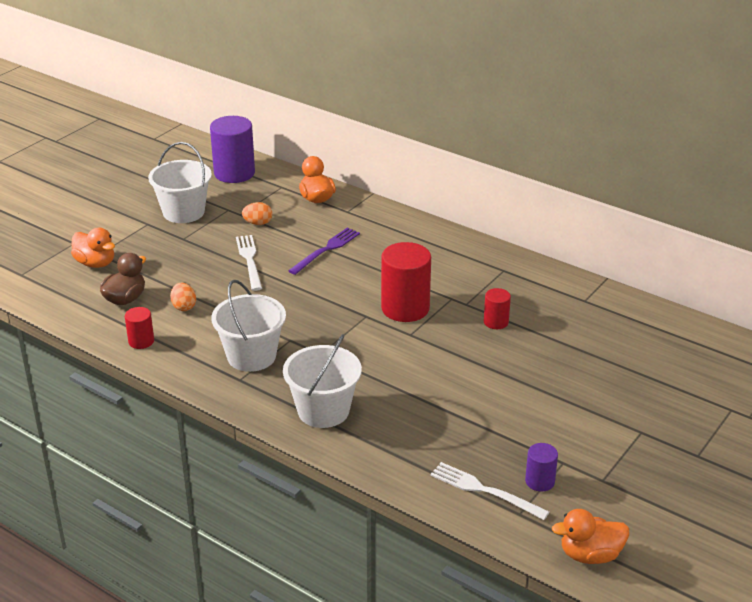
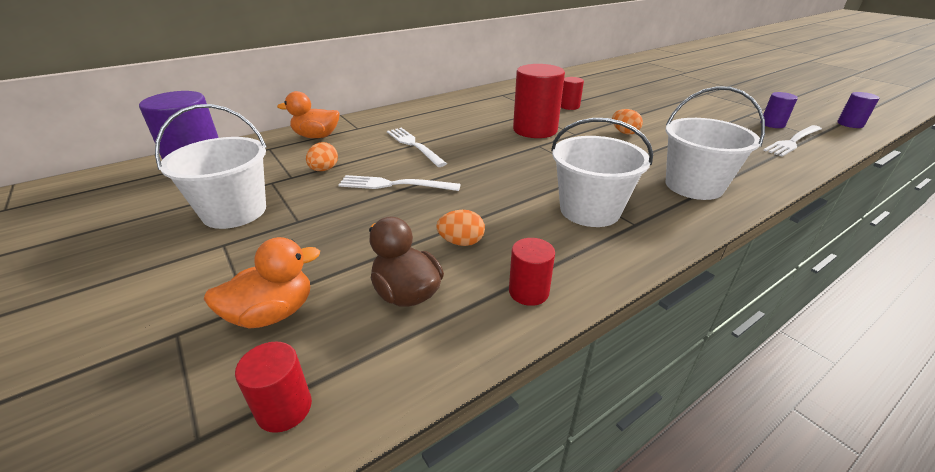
camera: 70 degrees left, 0 degrees up
purple fork [288,228,360,275] -> white fork [387,128,447,167]
orange duck [552,509,629,564] -> purple cylinder [837,92,880,128]
none -> red cylinder [235,341,312,433]
none -> orange egg [612,109,643,135]

